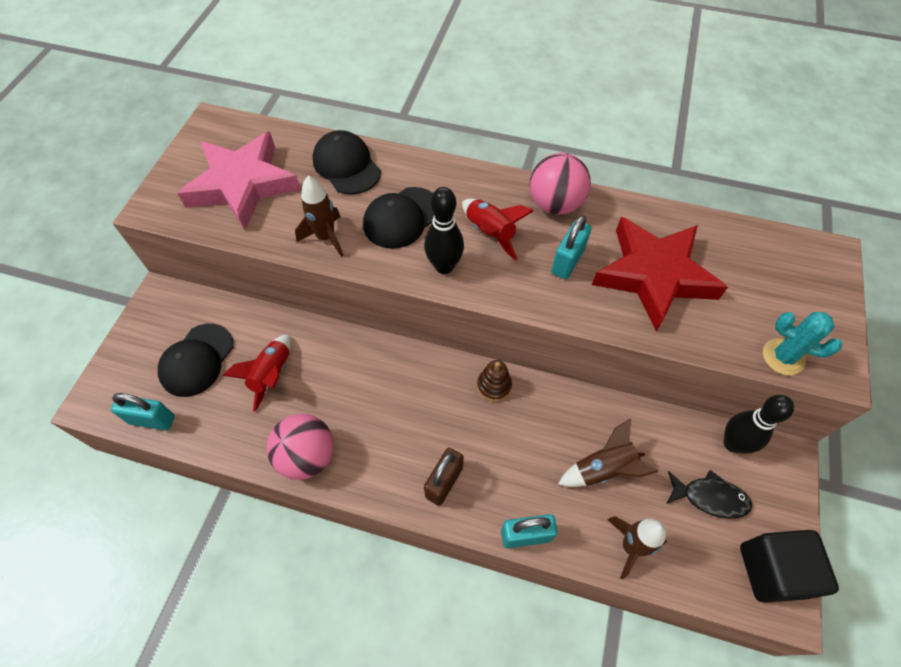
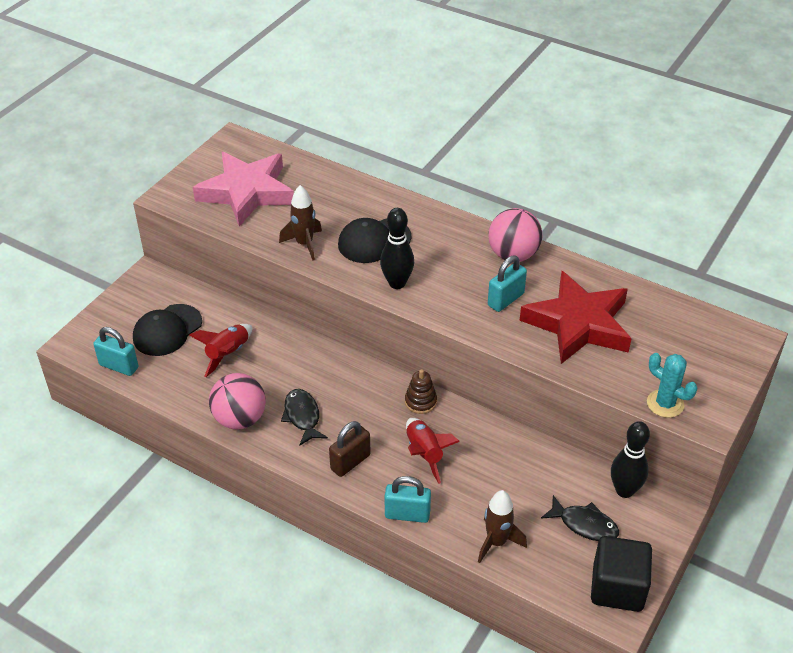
camera: 15 degrees right, 15 degrees down
black cap [312,130,381,194] -> none
red rocket [462,199,534,261] -> red rocket moved to [406,418,460,484]
brown rocket [558,418,658,487] -> none
none -> black fish [281,389,328,446]

